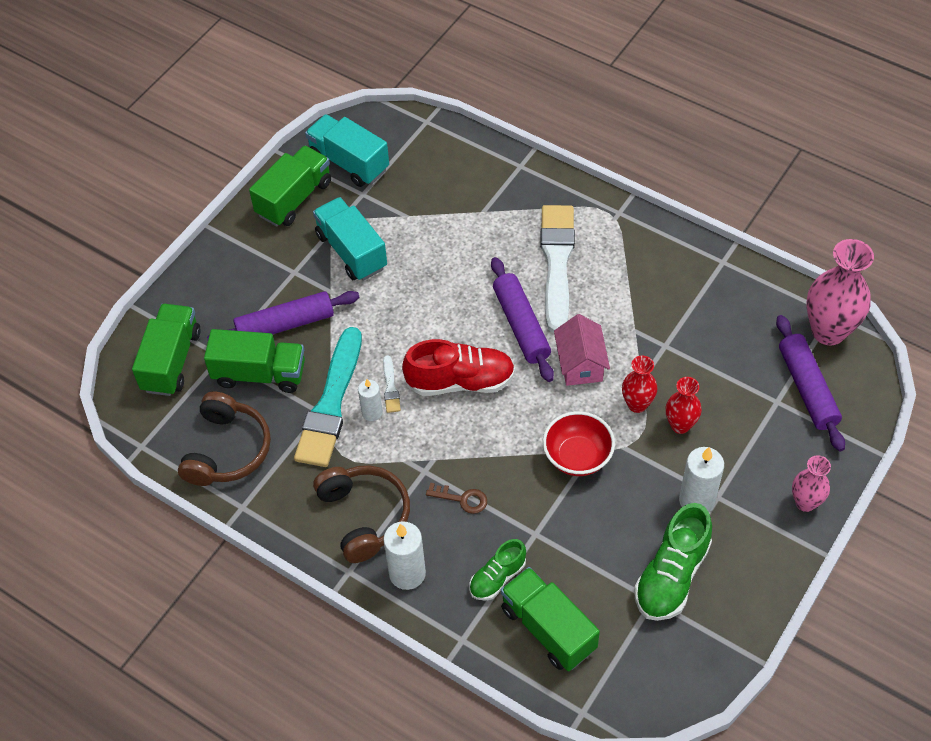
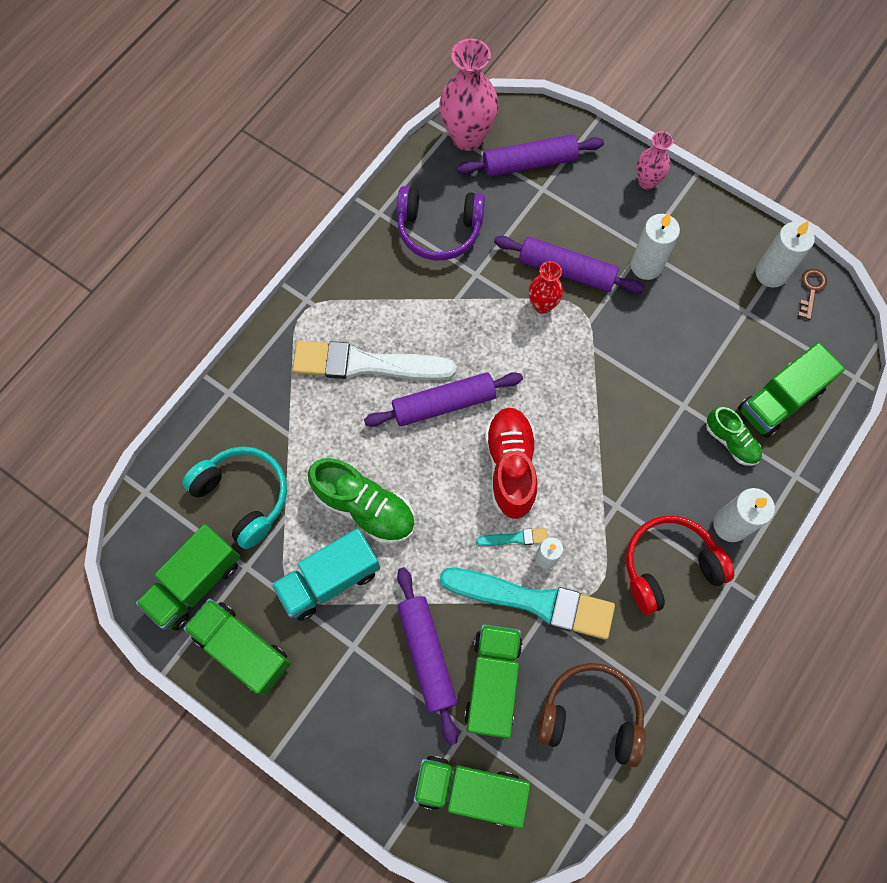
camera: 90 degrees left, 15 degrees up
turquoise truck [305,114,389,187] -> green truck [136,524,240,631]
brown headphones [313,465,410,563] -> red headphones [626,516,734,615]
white brush [383,355,401,413] -> turquoise brush [476,528,547,546]
brown key [426,483,487,514] -> brown key moved to [798,269,827,320]
red bowl [543,411,615,476] -> none
pink house [554,314,610,386] -> none
green shoe [634,503,712,621] -> green shoe moved to [308,458,415,544]
red vase [666,377,702,434] -> purple rolling pin [494,236,644,293]
none -> turquoise headphones [182,446,287,549]
none -> purple headphones [397,186,485,260]
none -> white candle [756,221,815,288]

